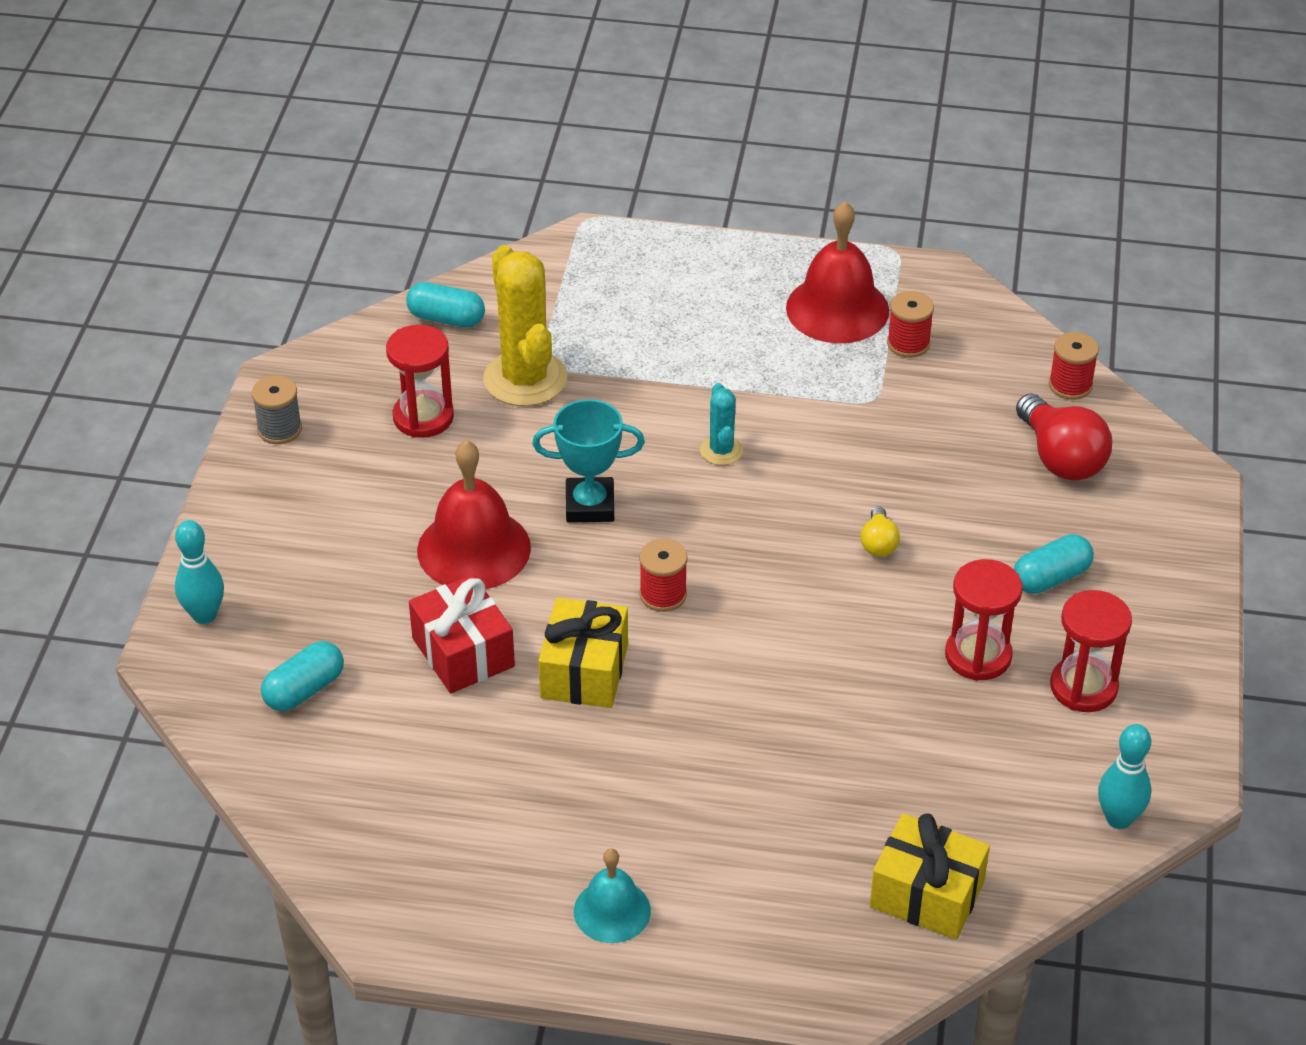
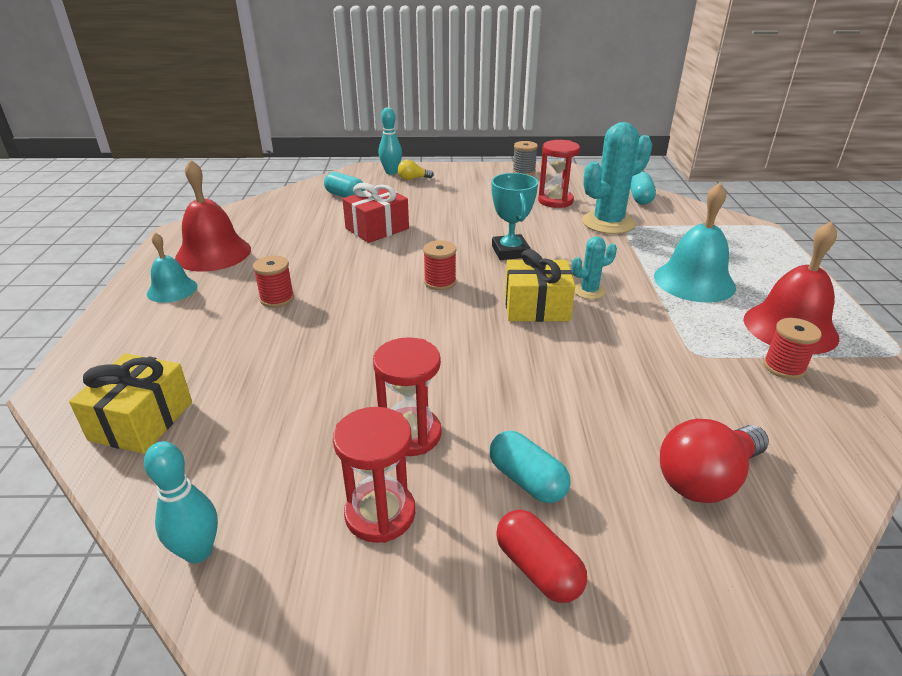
camera: 80 degrees right, 10 degrees down
red bell [417,440,531,589] -> red bell moved to [175,159,251,272]
yellow cactus [483,245,567,406] -> turquoise cactus [582,122,652,234]
yellow gift [538,597,628,708] -> yellow gift moved to [505,249,575,322]
yellow light bulb [861,506,900,557] -> yellow light bulb moved to [398,159,434,180]
red spool [1049,332,1099,400] -> red spool moved to [253,255,294,308]
none -> red capsule [496,509,587,603]
none -> turquoise bell [654,182,736,303]

